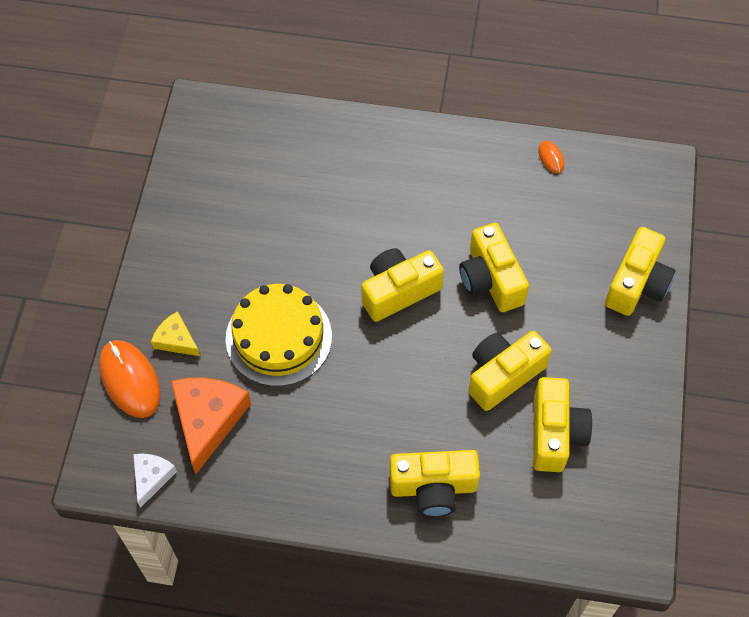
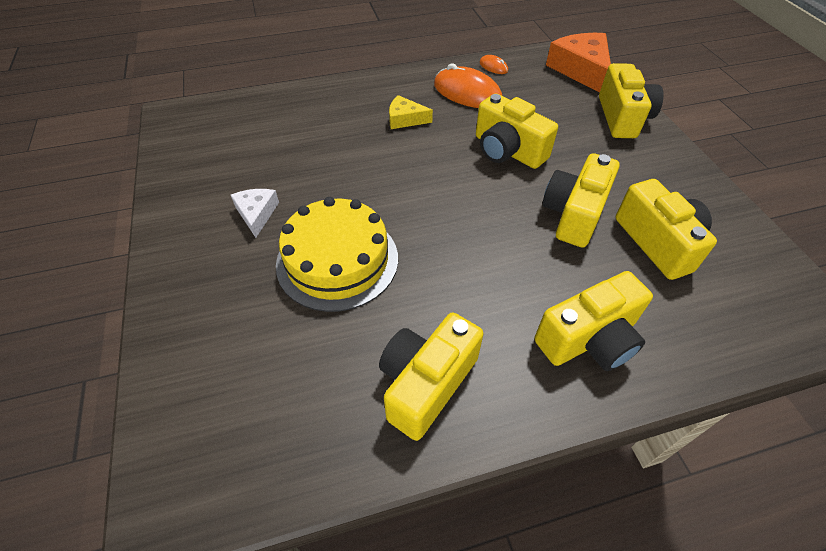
camera: 25 degrees left, 10 degrees down
orange mouse [99,340,161,418] -> orange mouse moved to [434,63,502,108]
white cheese [133,454,177,508] -> white cheese moved to [231,189,279,238]
yellow cheese [151,311,200,356] -> yellow cheese moved to [389,95,433,129]
orange cheese [171,377,251,474] -> orange cheese moved to [546,33,611,92]
yellow camera [361,248,444,322] -> yellow camera moved to [379,313,483,441]

